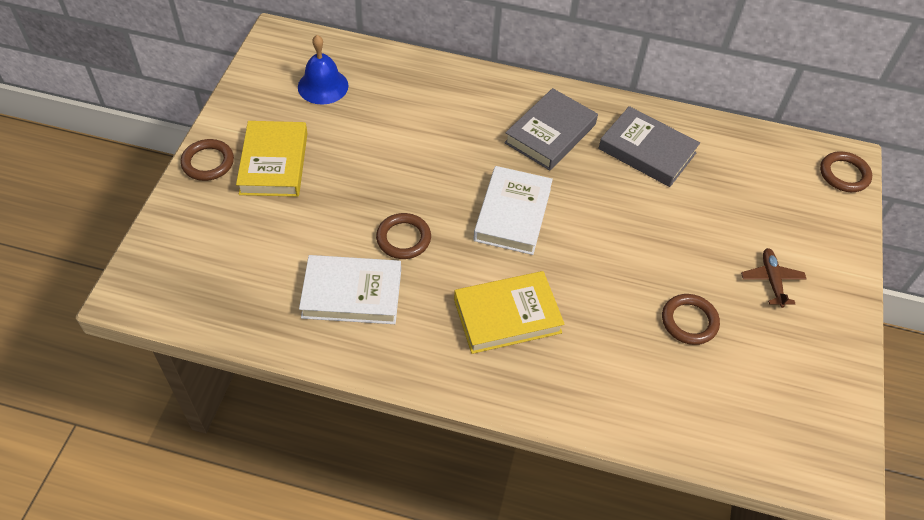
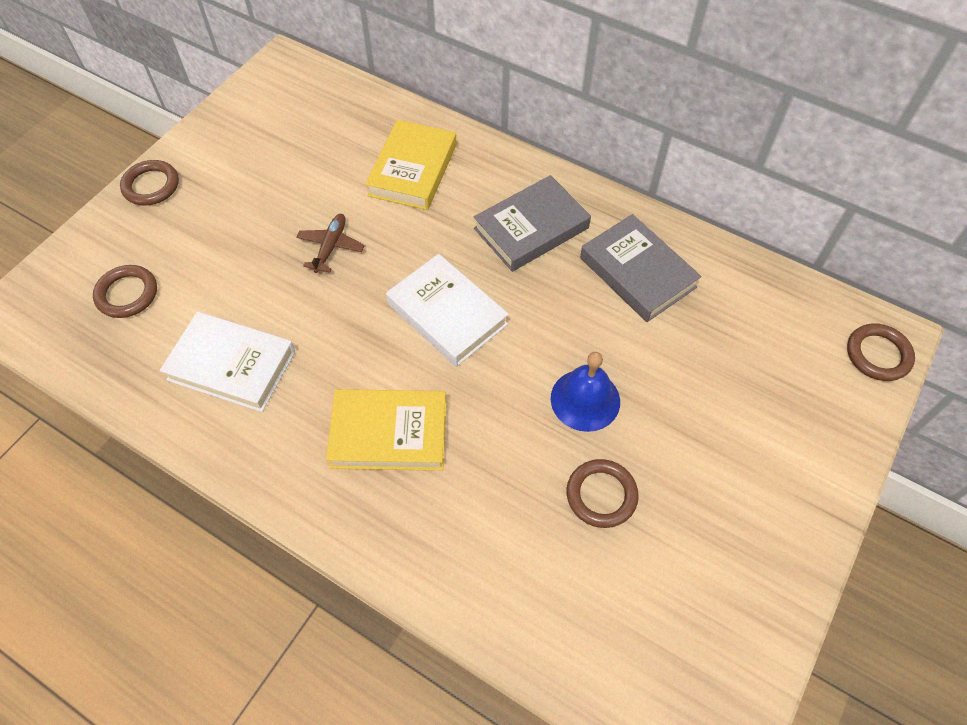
camera: 20 degrees right, 5 degrees up
yellow book [236,121,307,197] -> yellow book moved to [365,120,457,210]
blue bell [298,35,348,105] -> blue bell moved to [551,352,620,432]
brown ring [376,213,431,259] -> brown ring moved to [93,265,157,318]
white book [473,166,553,255] -> white book turned 75 degrees counterclockwise [386,254,509,367]
brown plane [741,248,806,308] -> brown plane moved to [296,214,365,273]

